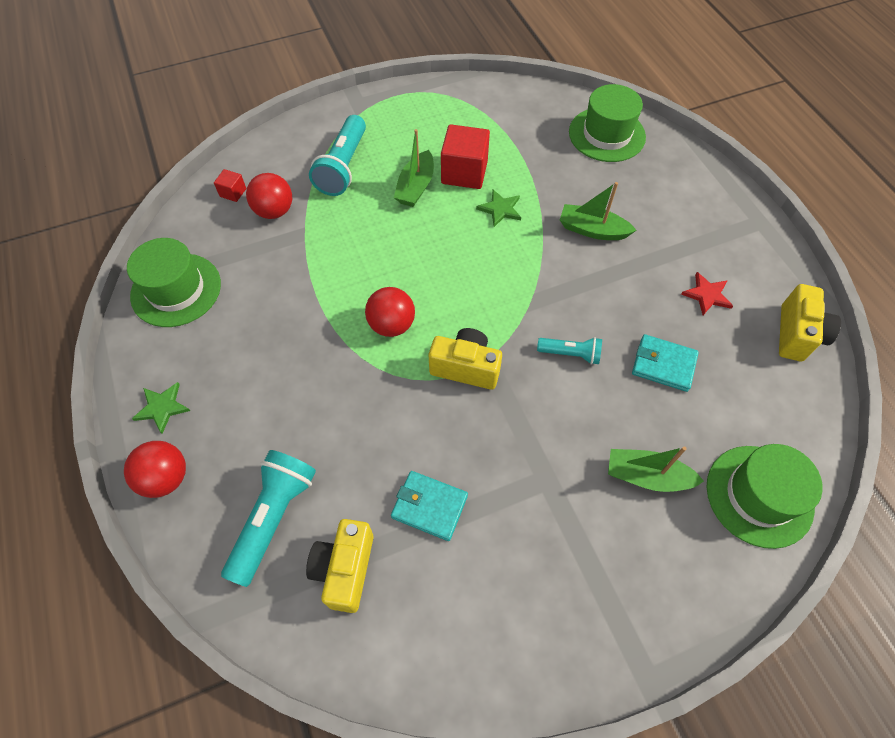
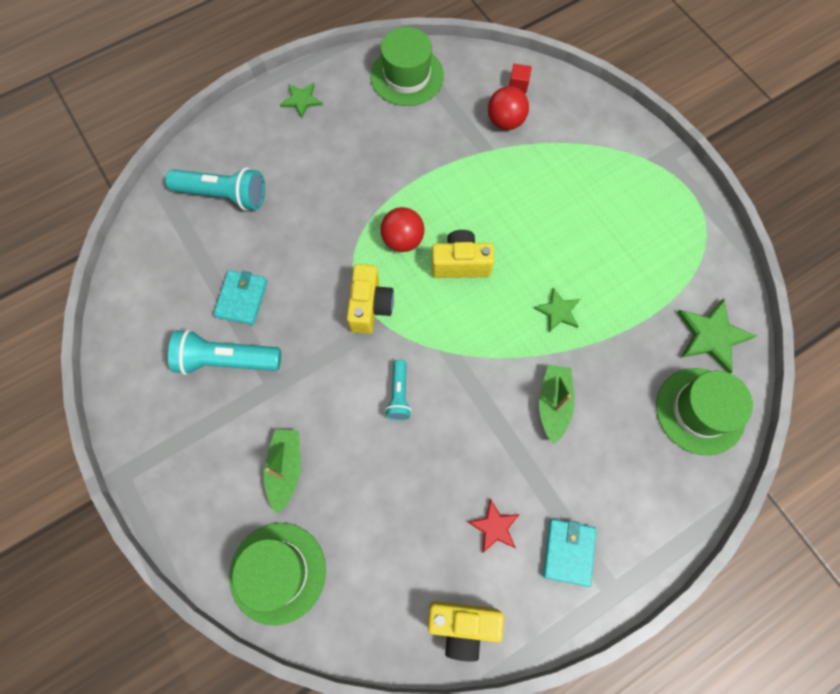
camera: 80 degrees right, 10 degrees up
red ball [124,441,186,498] -> none
yellow camera [306,519,374,613] -> yellow camera moved to [432,230,494,278]
turquoise flashlight [309,115,366,196] -> turquoise flashlight moved to [168,329,281,375]
green boat [394,129,434,207] -> none
red cube [441,124,490,189] -> none
turquoise wallet [632,334,699,392] -> turquoise wallet moved to [543,519,596,587]
none -> green star [677,299,756,373]

